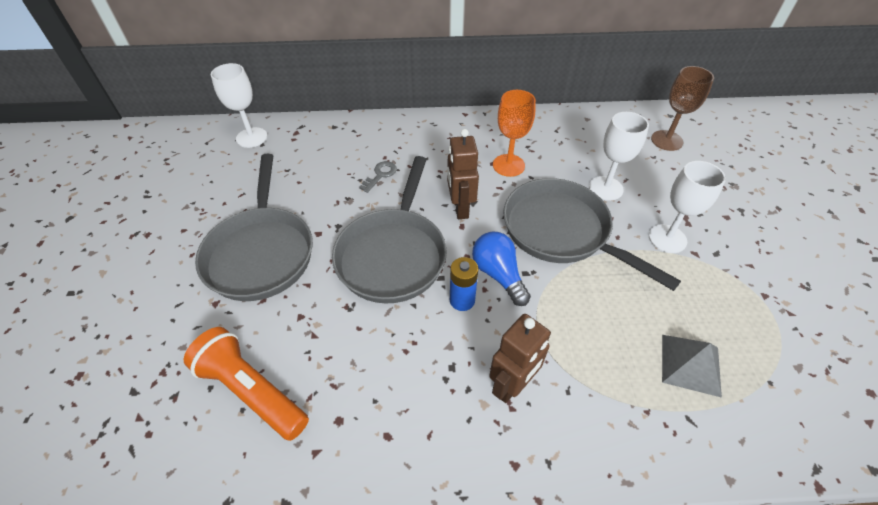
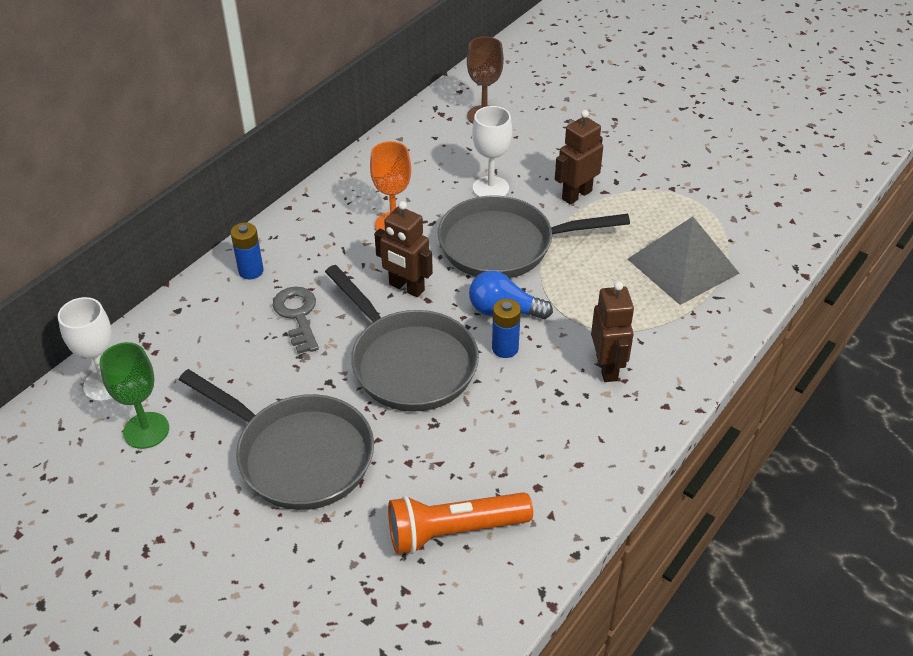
camera: 50 degrees left, 5 degrees down
grey key [359,161,397,193] -> grey key [273,287,319,354], size x1.53
white goblet [649,161,726,253] -> brown robot [555,110,603,205]
grey pyramid [662,335,722,398] -> grey pyramid [628,217,739,305], size x1.61
none -> green goblet [99,342,169,449]
none -> blue battery [231,223,264,279]

